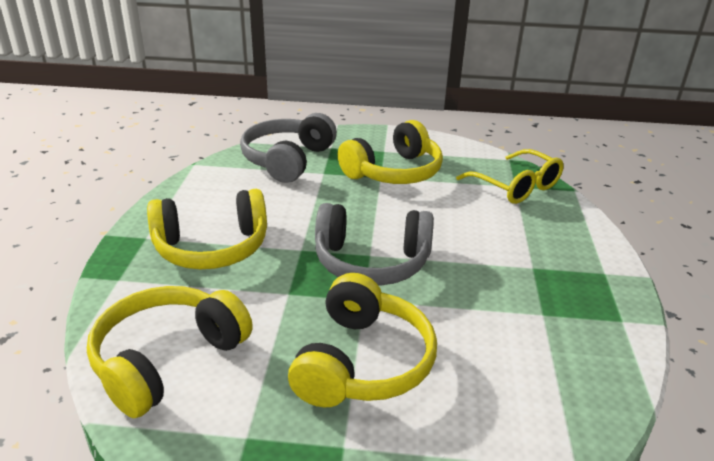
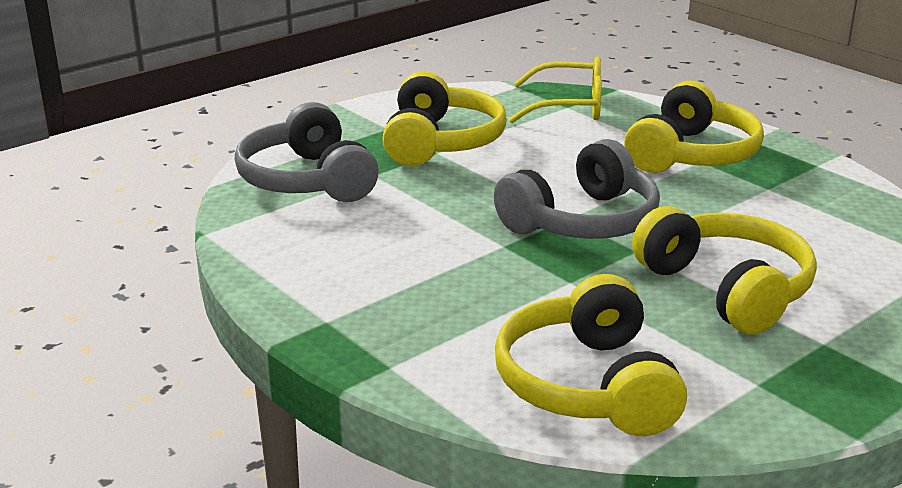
camera: 45 degrees left, 5 degrees down
yellow headphones [147,189,267,269] -> yellow headphones moved to [624,81,764,173]

